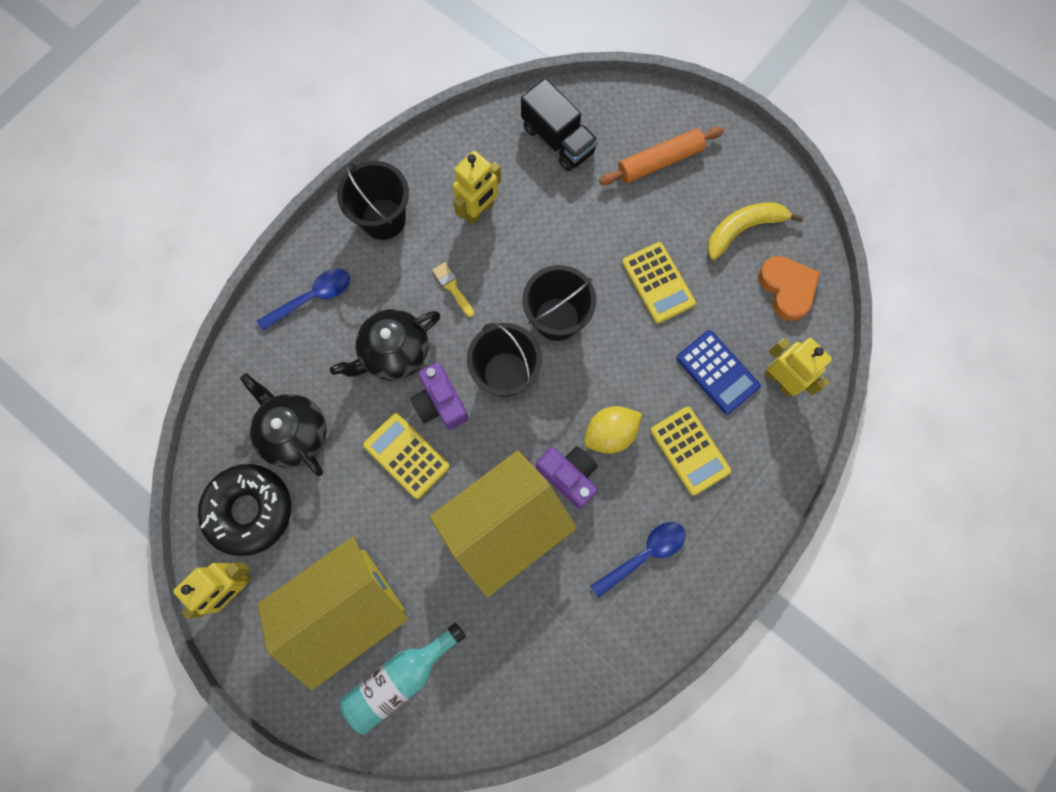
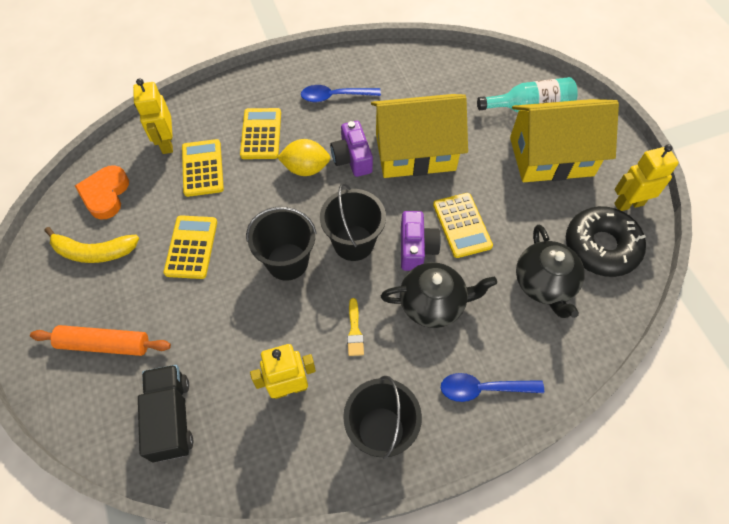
camera: 150 degrees left, 15 degrees down
blue calculator [676,330,761,414] -> yellow calculator [182,139,224,197]

